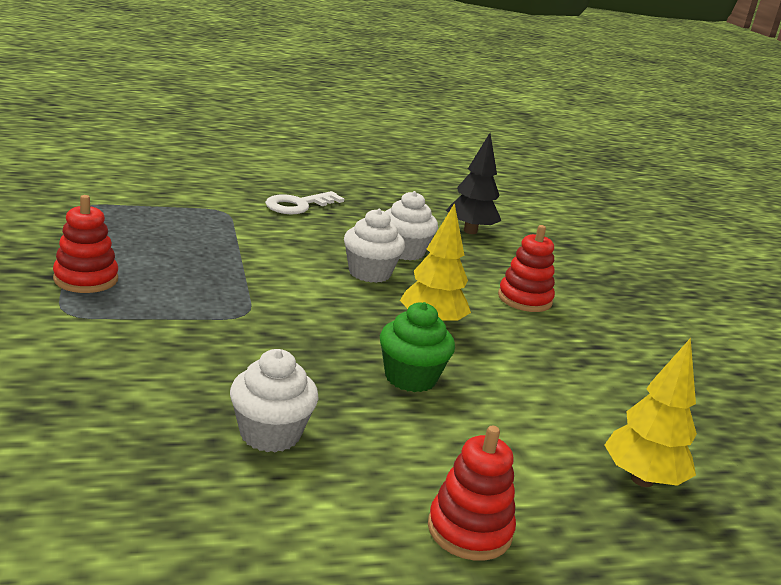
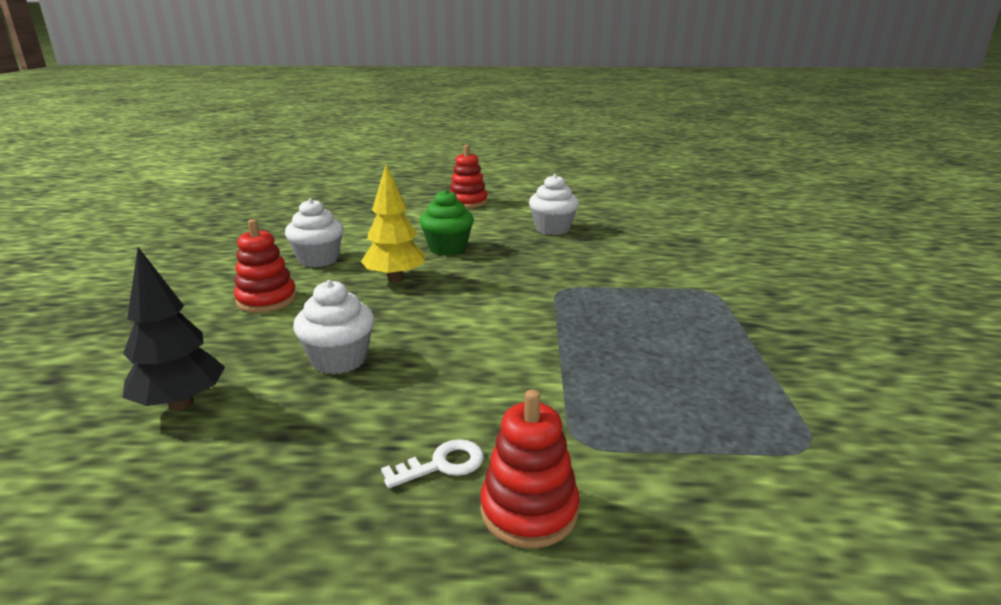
camera: 160 degrees left, 0 degrees up
red stacking toy [53,195,118,293] -> red stacking toy moved to [480,389,580,548]
white key [265,191,344,215] -> white key [381,439,484,488], size x0.64
white cupcake [344,209,405,283] -> white cupcake moved to [285,198,344,267]
yellow tree [605,338,697,487] -> none

